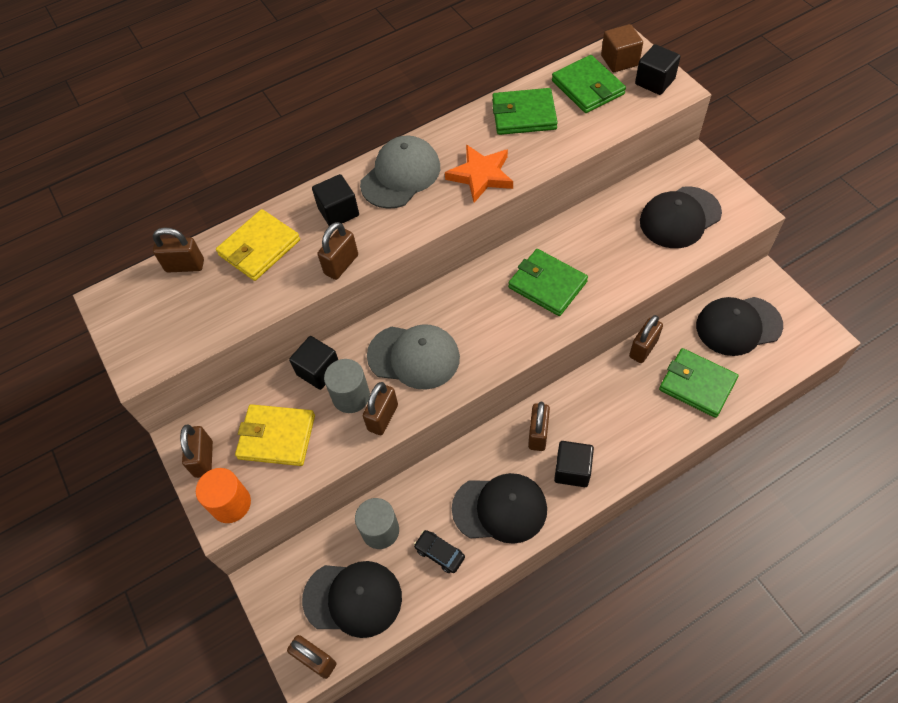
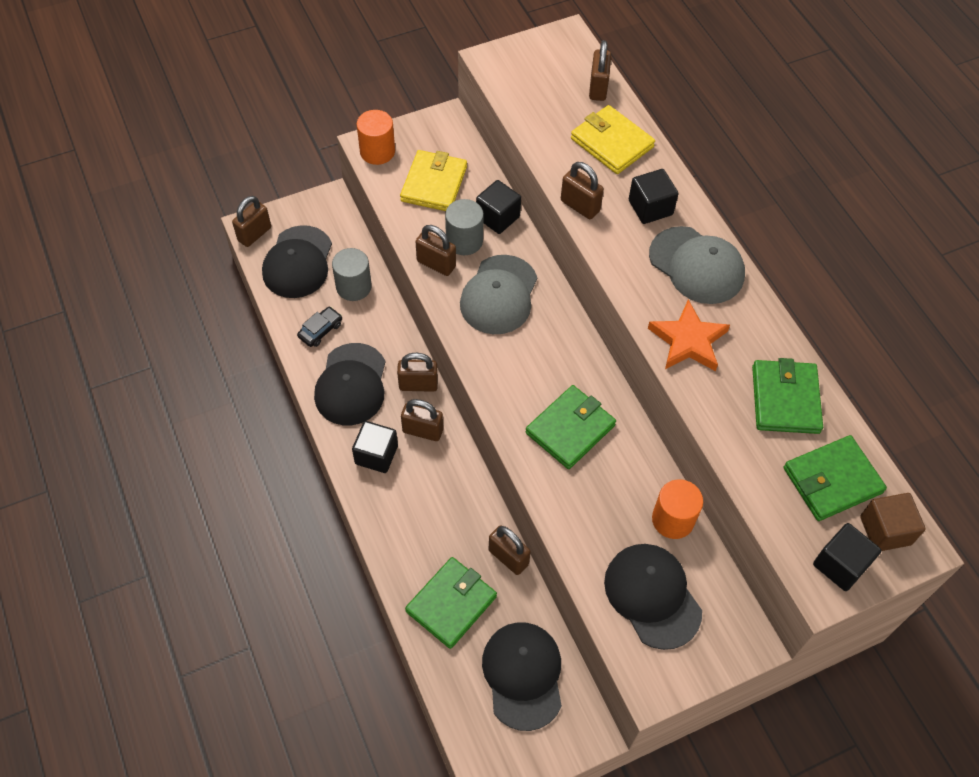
camera: 90 degrees right, 0 degrees up
brown padlock [180,424,213,478] -> brown padlock moved to [397,353,438,392]
none -> orange cylinder [652,479,703,539]

